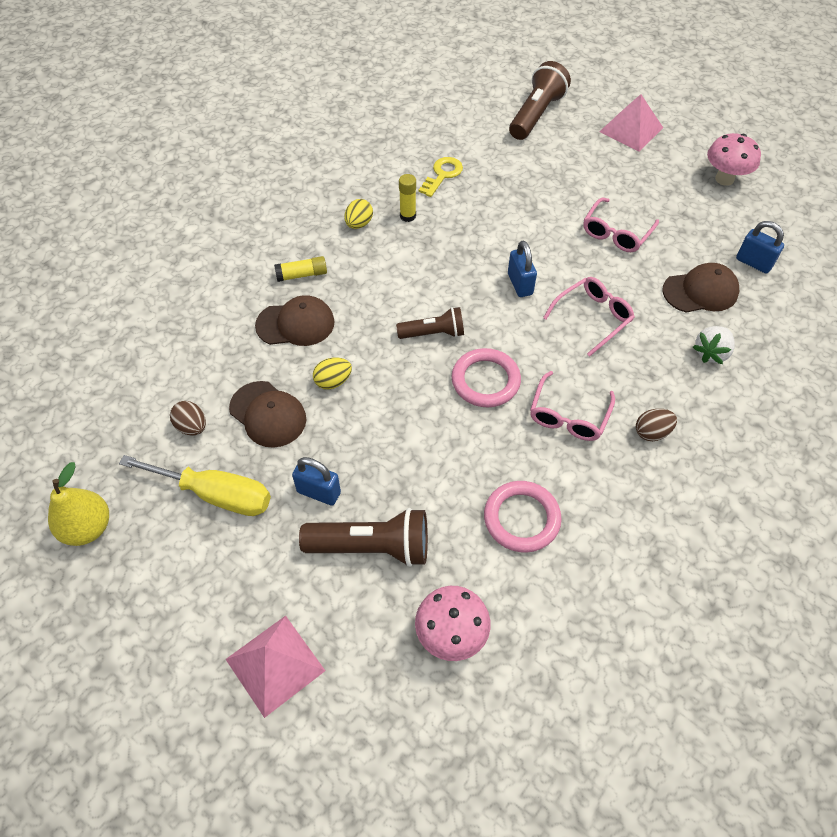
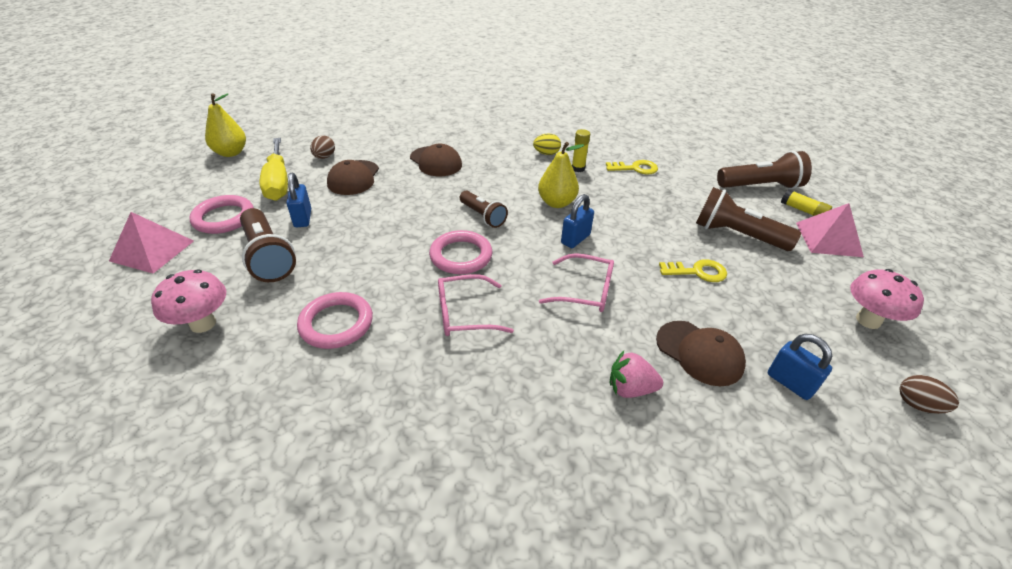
camera: 55 degrees right, 15 degrees down
yellow glue stick [274,256,327,282] -> yellow glue stick moved to [781,189,832,216]
yellow egg [313,357,352,389] -> none
pink glasses [583,198,659,252] -> yellow key [659,259,727,282]
brown egg [636,409,677,441] -> brown egg moved to [899,375,959,414]
white strawberry [693,326,735,364] -> pink strawberry [610,351,663,398]
blue padlock [736,221,784,274] -> blue padlock turned 45 degrees counterclockwise [768,334,832,400]
none -> pink ring [189,195,254,234]
none -> yellow pear [538,142,584,208]
none -> brown flashlight [696,187,801,251]

